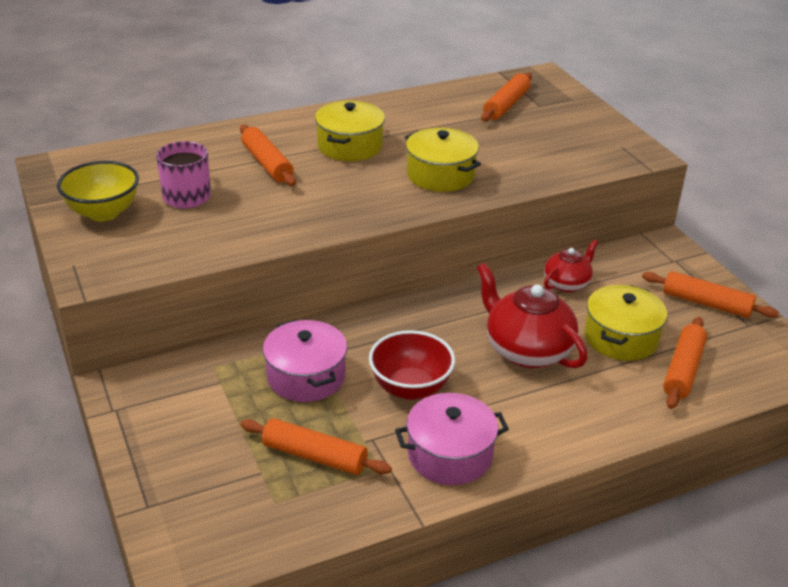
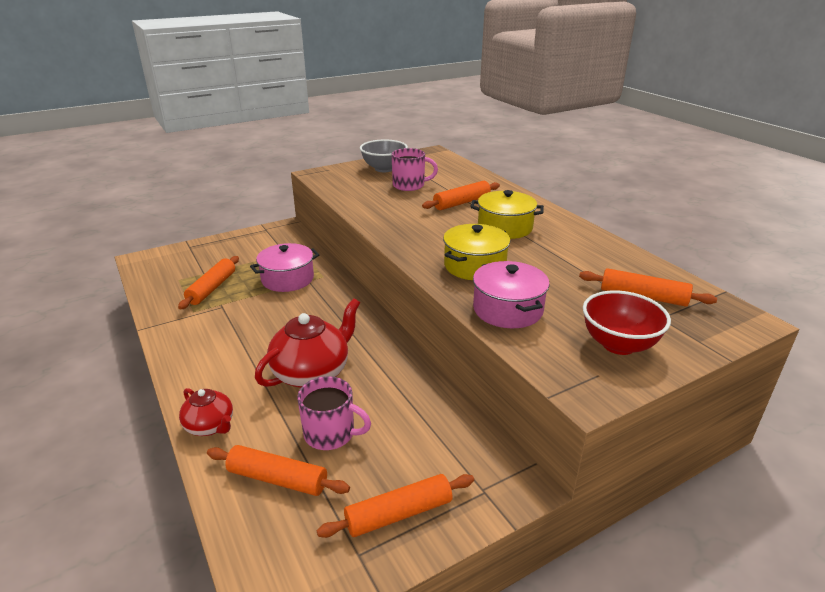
camera: 85 degrees right, 5 degrees down
yellow bowl [57,161,139,221] -> grey bowl [360,140,408,172]
red bowl [369,330,455,400] -> red bowl moved to [583,290,671,355]
pink pot [395,393,509,485] -> pink pot moved to [473,261,550,328]
red teapot [544,240,598,293] -> red teapot moved to [179,388,233,436]
yellow pot [584,285,667,361] -> pink mug [297,376,371,450]
orange rolling pin [642,271,779,318] -> orange rolling pin turned 45 degrees clockwise [317,474,474,538]

